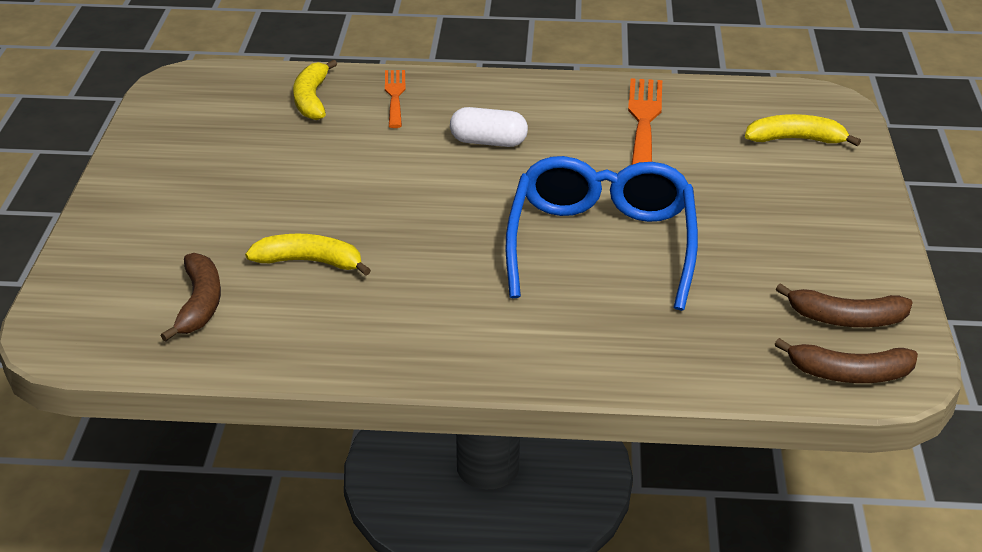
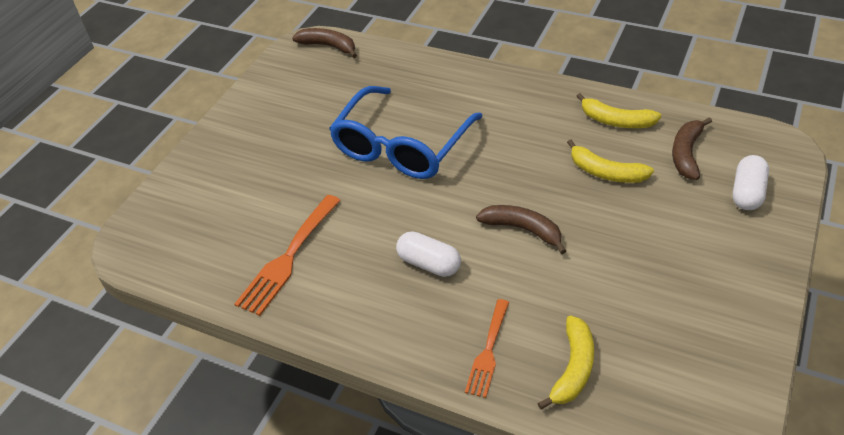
camera: 155 degrees left, 10 degrees up
yellow banana [745,114,861,146] -> yellow banana moved to [577,93,661,128]
brown banana [776,283,913,327] -> brown banana moved to [476,205,566,254]
none -> white capsule [733,155,769,210]

